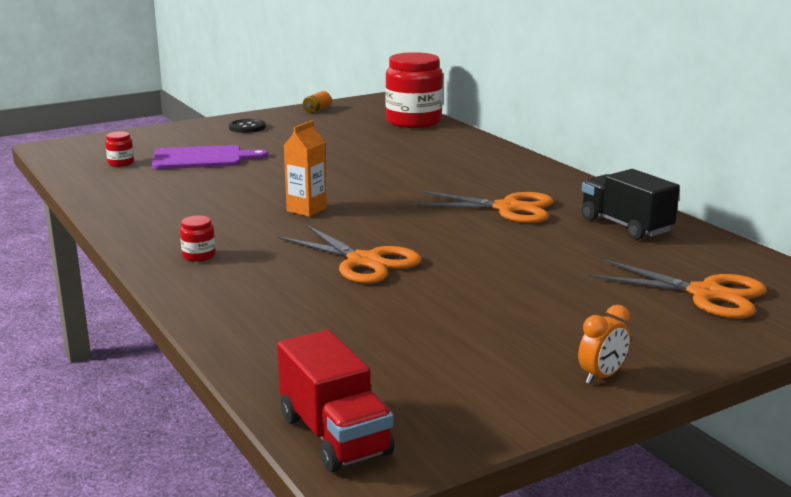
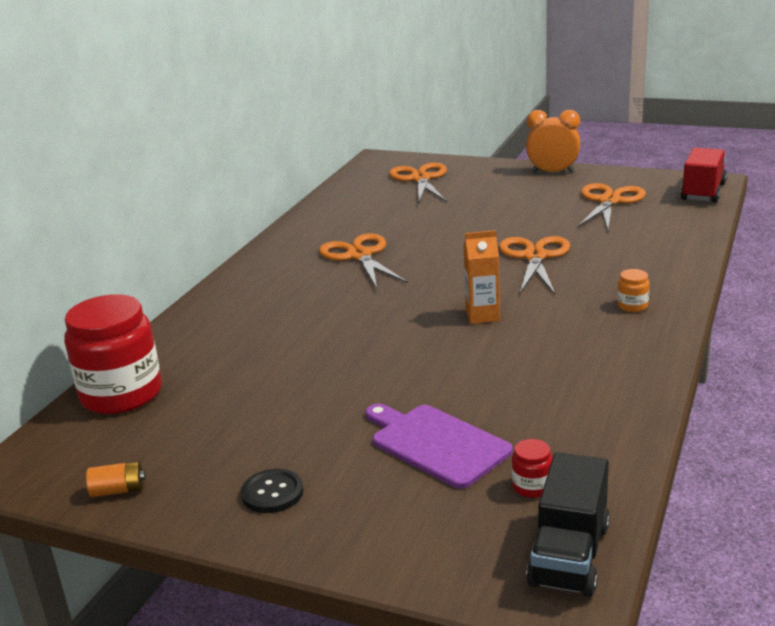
camera: 125 degrees left, 5 degrees up
red jar [180,215,216,262] -> orange jar [617,269,650,312]
orange clock [578,305,630,384] -> orange clock [526,110,580,173], size x1.66
black truck [581,169,680,240] -> black truck moved to [526,452,610,597]
none -> orange scissors [577,183,646,230]

